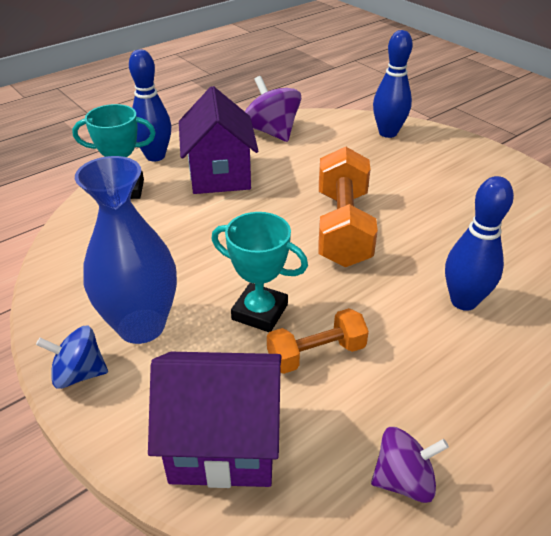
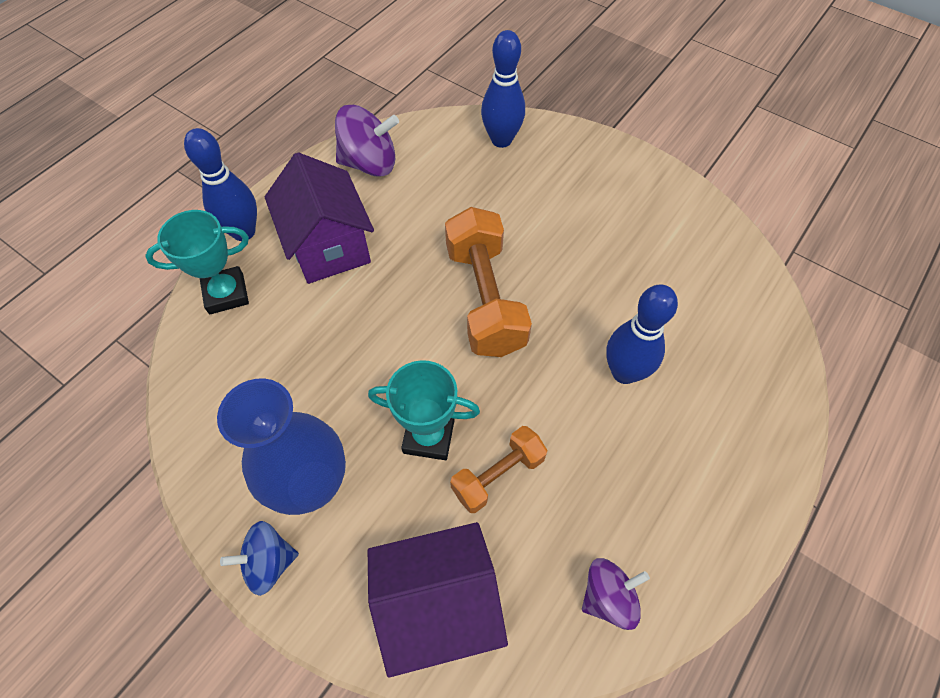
camera: 15 degrees left, 20 degrees up
purple spinning top [245,76,301,142] -> purple spinning top turned 135 degrees clockwise [335,105,399,177]

